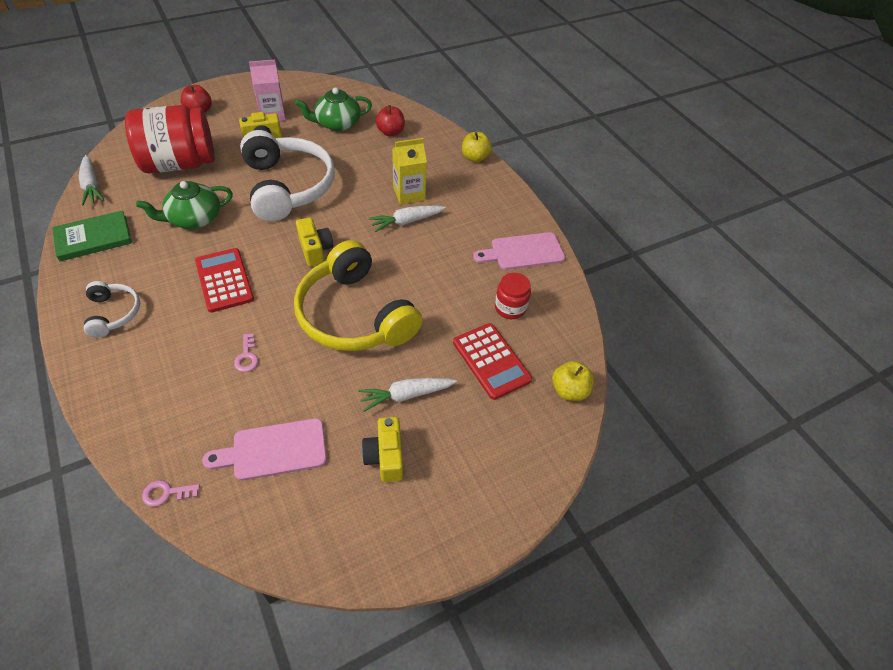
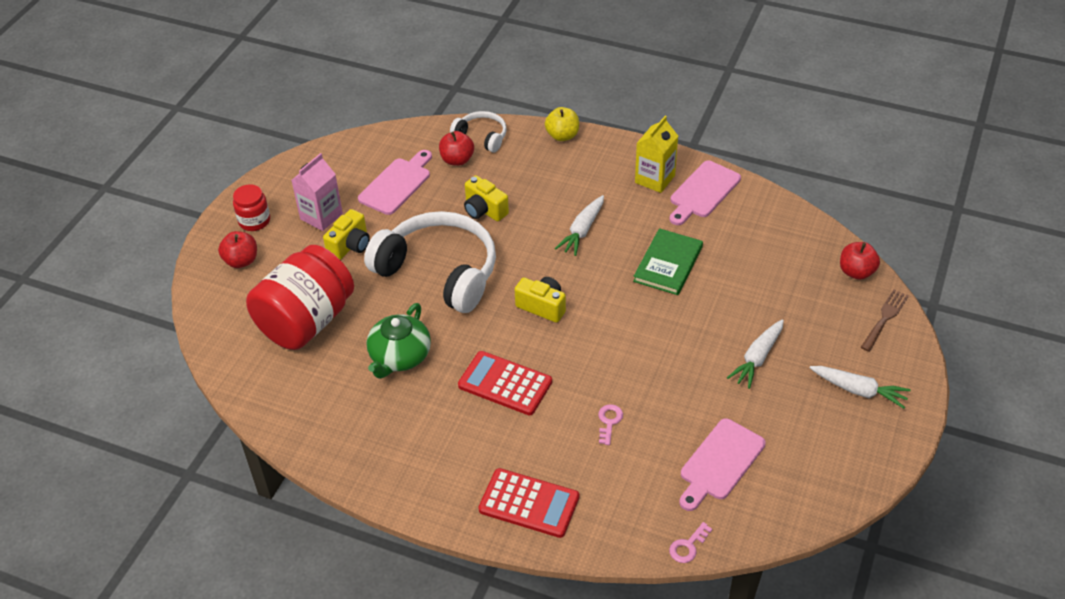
camera: 35 degrees left, 5 degrees down
green book [52,210,132,261] -> green book moved to [633,228,703,295]
white carrot [79,155,104,205] -> white carrot moved to [810,366,911,409]
white headphones [84,281,140,338] -> white headphones moved to [450,111,507,152]
pink key [234,334,258,372] -> pink key turned 120 degrees counterclockwise [598,404,623,445]
yellow headphones [294,240,423,351] -> none
green teapot [295,87,372,131] -> pink cutting board [358,150,432,215]
yellow camera [361,417,403,482] -> yellow camera moved to [464,175,509,221]
yellow carton [392,138,427,204] -> yellow carton moved to [635,116,678,193]
red calculator [453,323,532,400] -> red calculator moved to [478,468,579,538]
red jar [495,273,531,319] -> red jar moved to [233,184,270,231]
yellow apple [552,361,594,401] -> red apple [840,242,880,280]
none -> brown fork [861,290,909,352]

